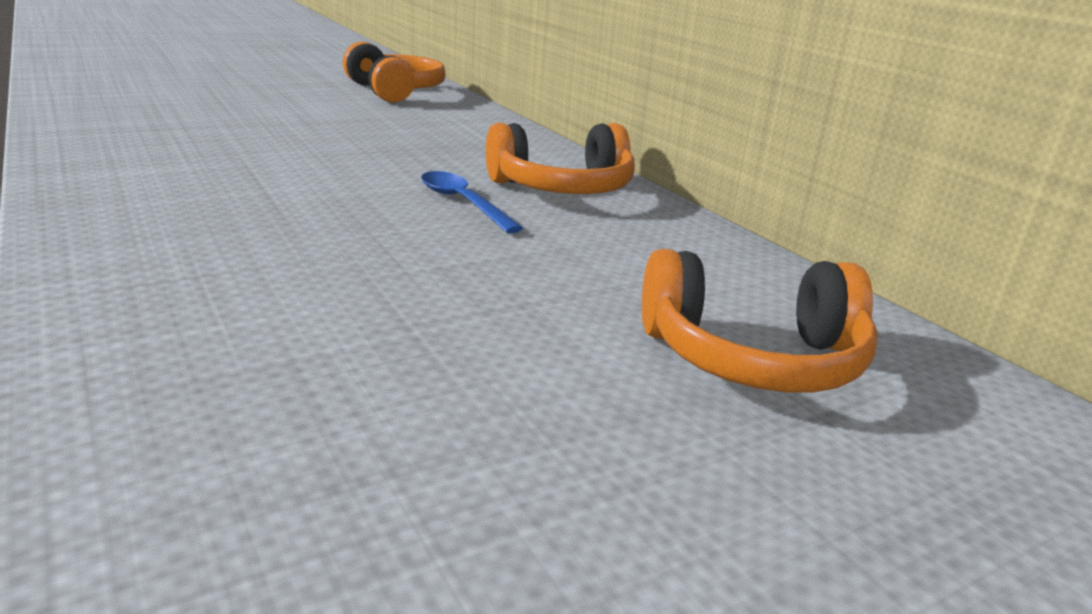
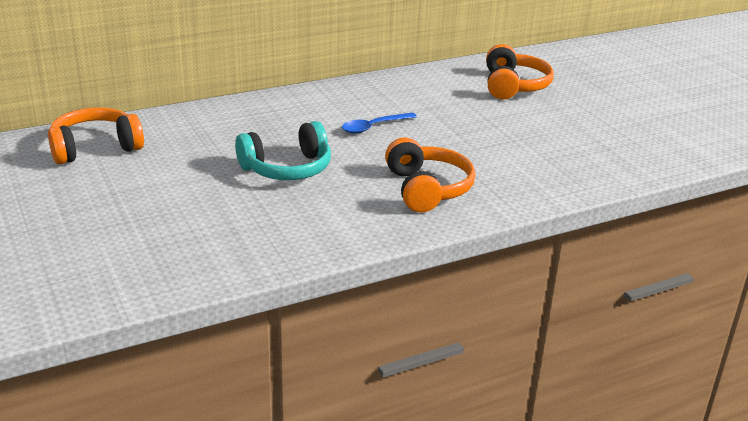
camera: 85 degrees left, 5 degrees up
orange headphones [486,123,635,194] -> orange headphones moved to [385,138,475,212]
none -> turquoise headphones [235,121,331,180]

